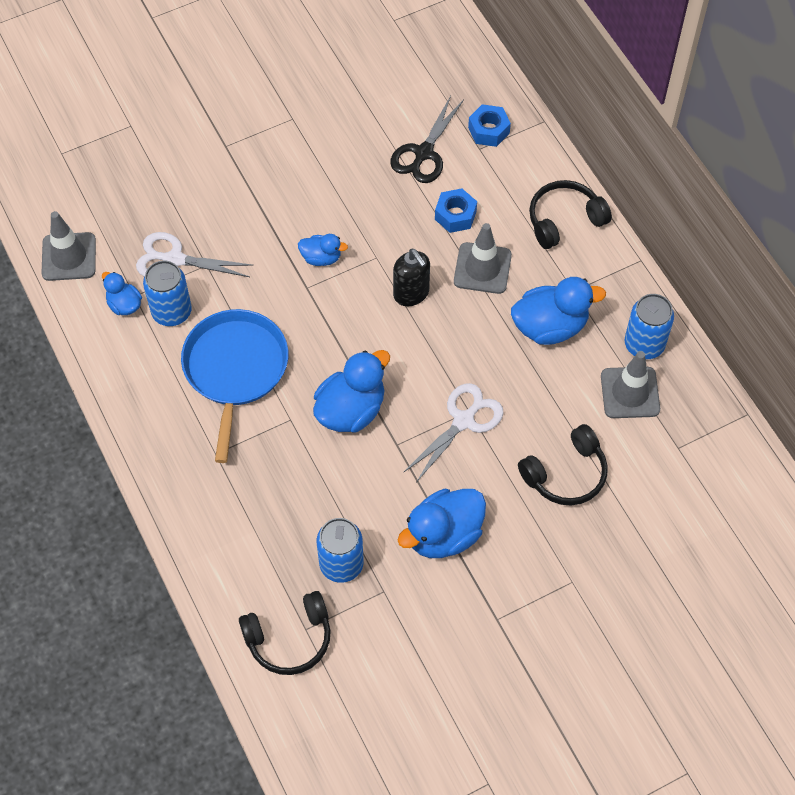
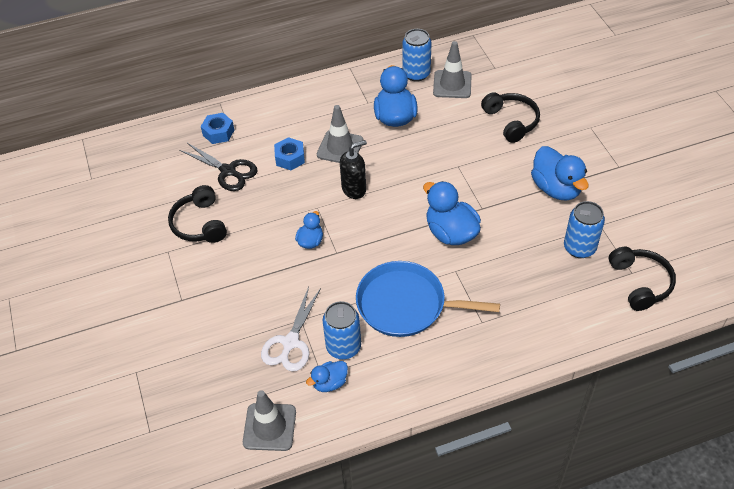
camera: 80 degrees left, 10 degrees down
white scissors [403,383,504,482] -> none
black headphones [529,180,612,249] -> black headphones moved to [168,185,227,243]

